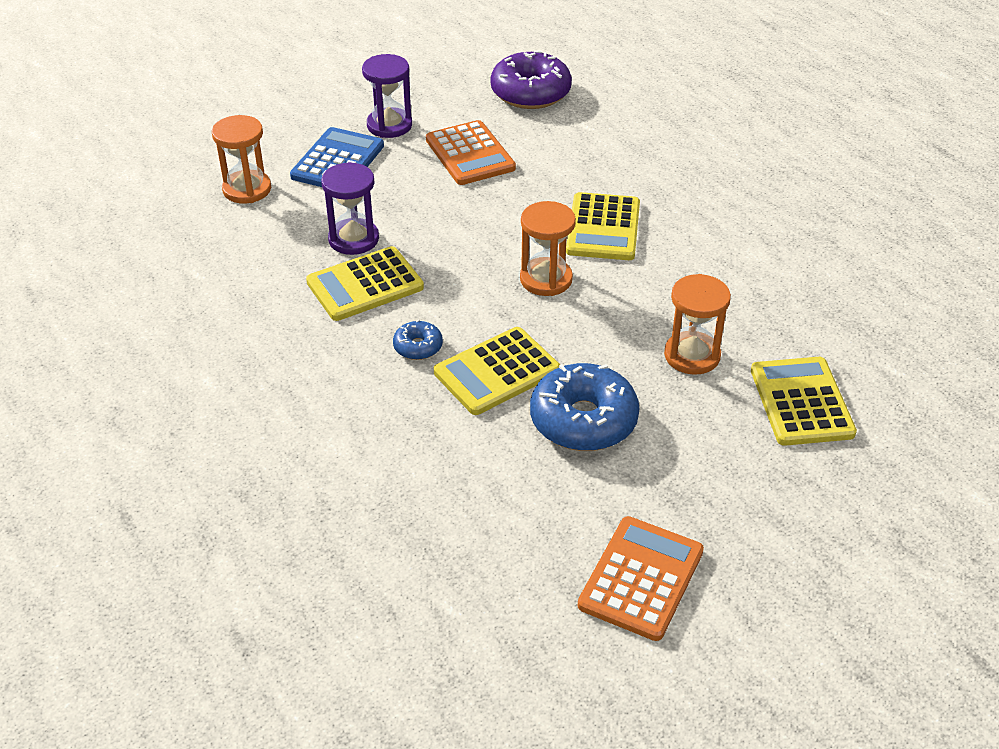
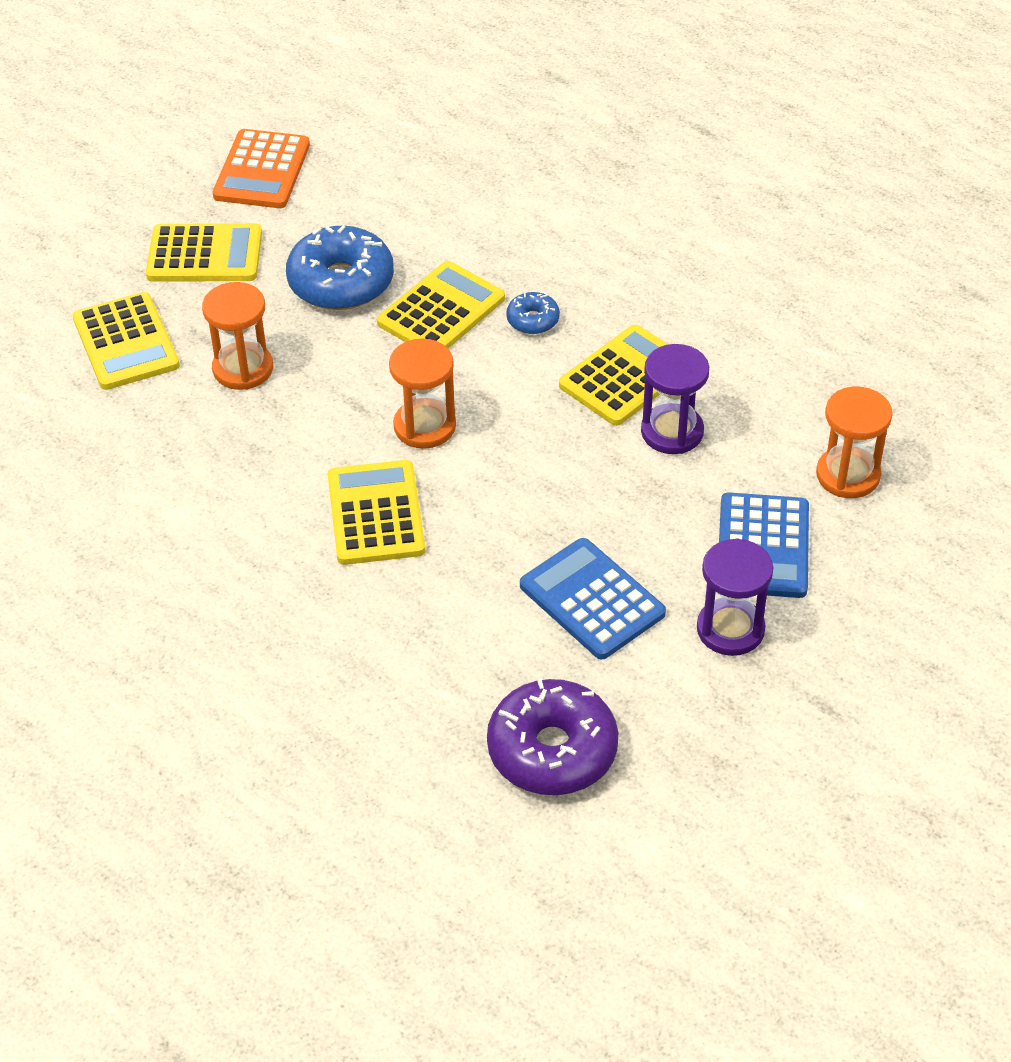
camera: 165 degrees right, 5 degrees up
orange calculator [426,120,516,185] -> blue calculator [520,538,666,659]
none -> yellow calculator [146,223,262,282]

